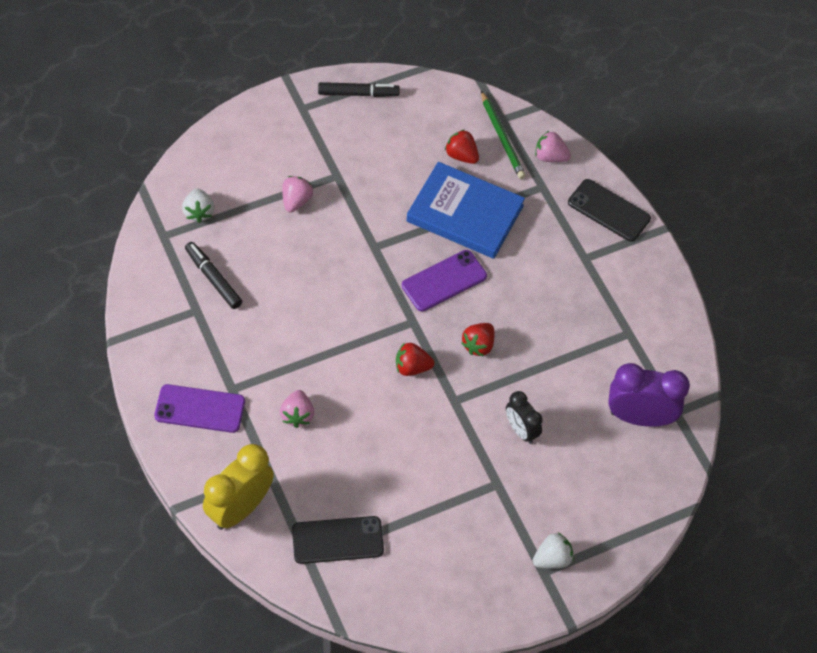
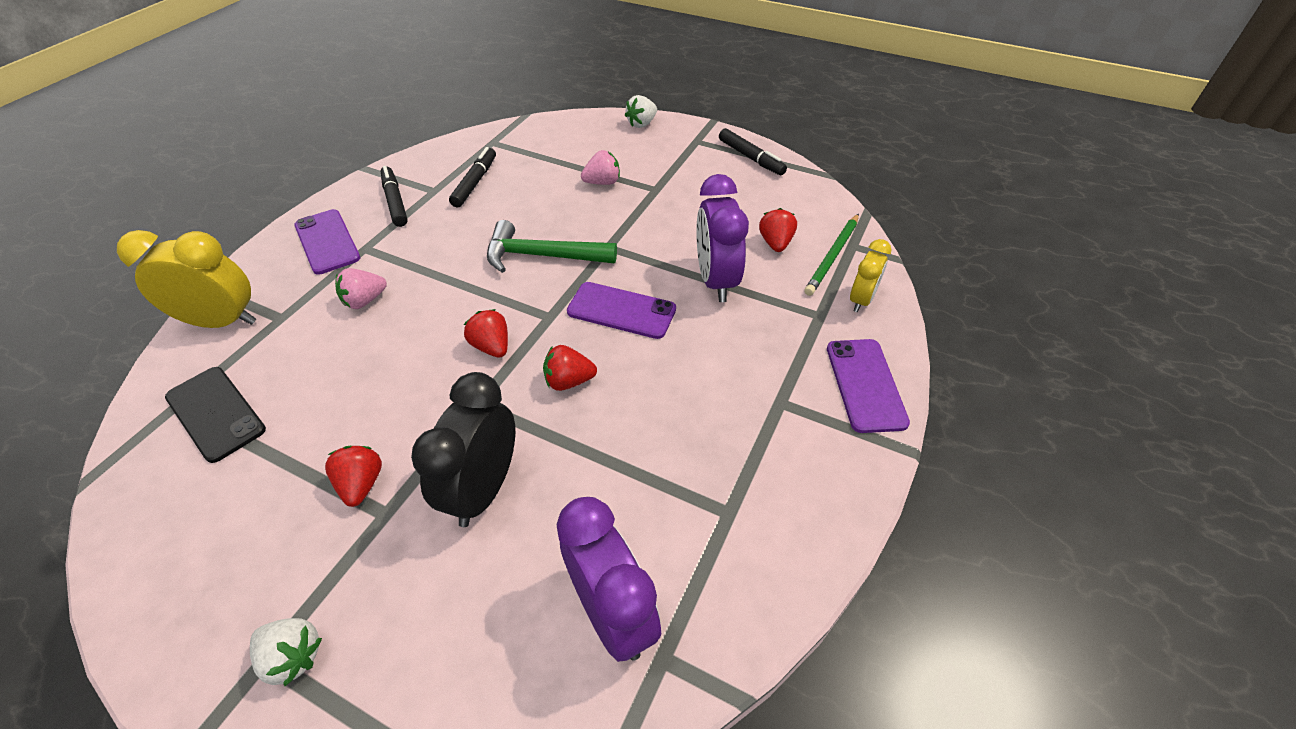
camera: 55 degrees right, 10 degrees down
white strawberry [182,189,214,223] -> white strawberry moved to [625,95,657,128]
blue book [407,162,525,259] -> purple clock [696,174,749,302]
black clock [506,391,543,444] -> black clock [411,372,515,527], size x1.68
pink strawberry [535,131,571,162] -> yellow clock [850,239,892,312]
black phone [568,179,651,242] -> purple phone [827,339,910,433]
none -> red strawberry [325,446,382,507]
none -> black marker [381,166,408,227]
none -> green hammer [487,220,617,273]

